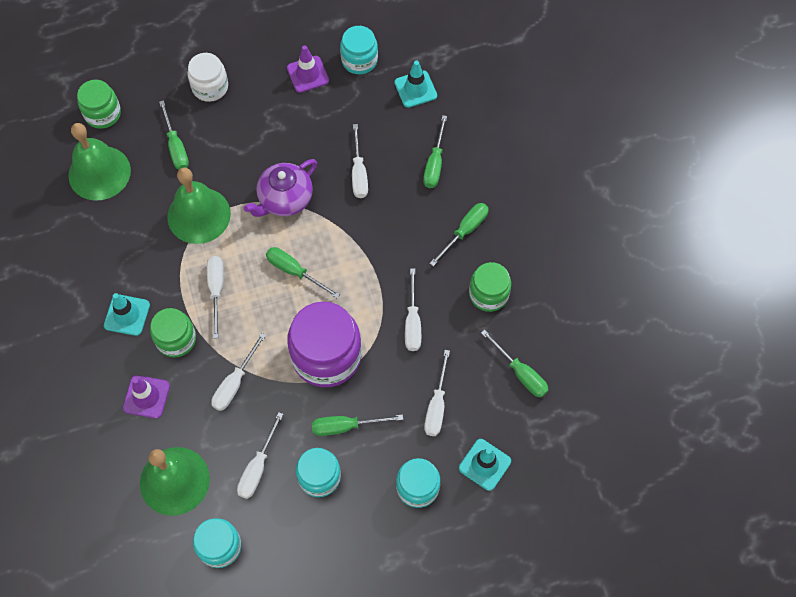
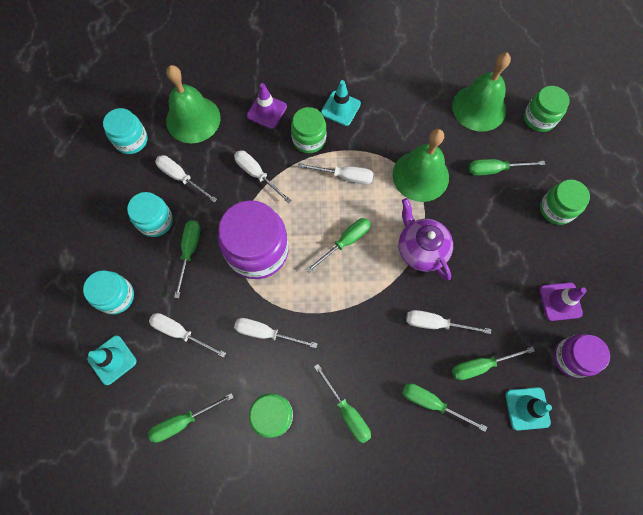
camera: 105 degrees right, 5 degrees up
white jar [188,53,228,102] -> green jar [540,180,590,225]
turquoise jar [340,26,378,74] -> purple jar [554,334,610,378]
none -> green screwdriver [452,347,535,380]

